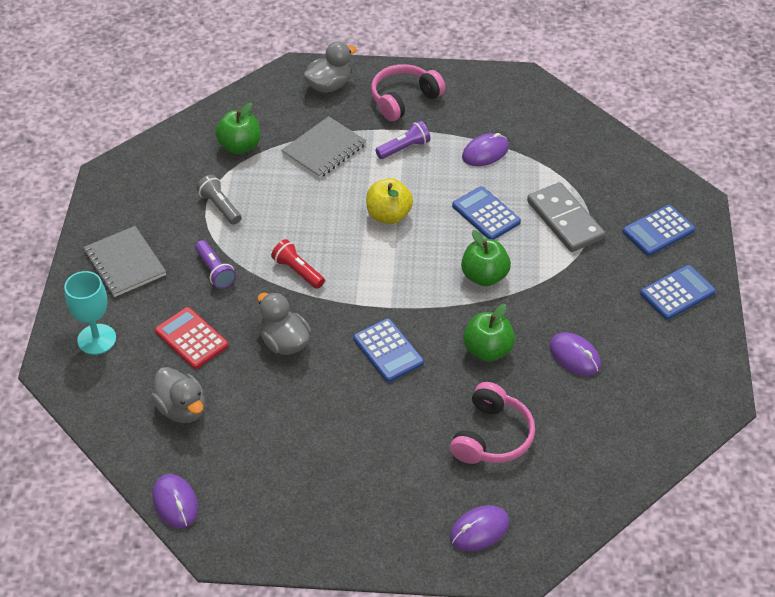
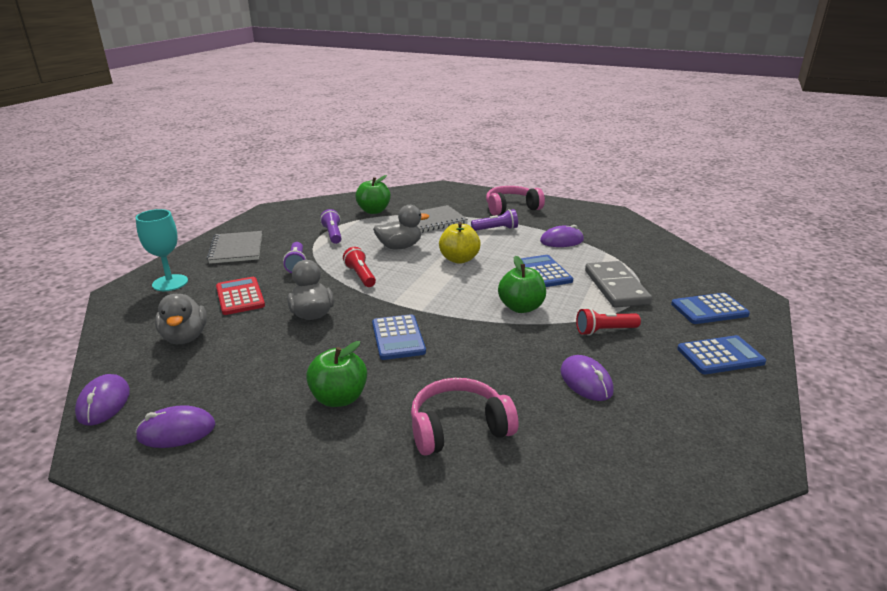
camera: 20 degrees right, 20 degrees down
grey flashlight [196,175,242,225] -> purple flashlight [320,209,342,244]
grey duck [303,41,357,93] -> grey duck moved to [373,205,429,249]
pink headphones [450,382,535,464] -> pink headphones turned 150 degrees counterclockwise [411,378,518,456]
purple mouse [450,505,509,551] -> purple mouse moved to [135,405,215,448]
green apple [463,304,515,362] -> green apple moved to [306,341,367,407]
none -> red flashlight [576,308,641,336]

